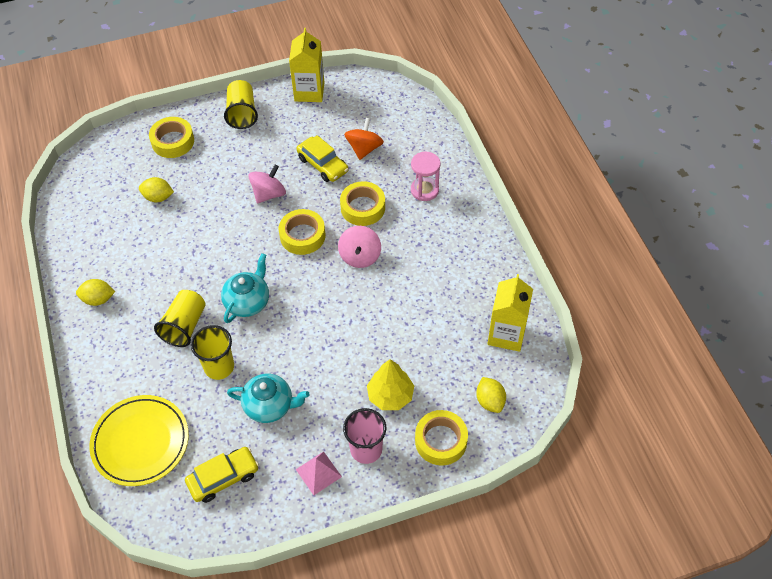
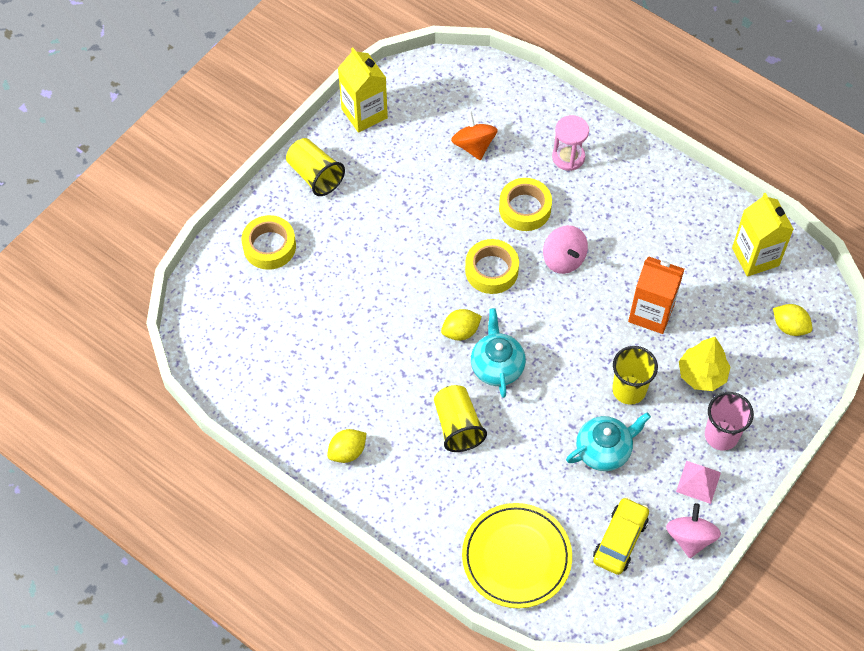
camera: 35 degrees left, 5 degrees up
yellow lemon [139,177,174,202] -> yellow lemon moved to [441,309,482,340]
yellow cup [191,325,234,380] -> yellow cup moved to [612,346,658,405]
pink spinning top [248,164,286,203] -> pink spinning top moved to [666,503,721,558]
yellow car [296,135,348,182] -> none
yellow tape [415,410,468,466] -> none
none -> orange carton [628,256,684,334]

